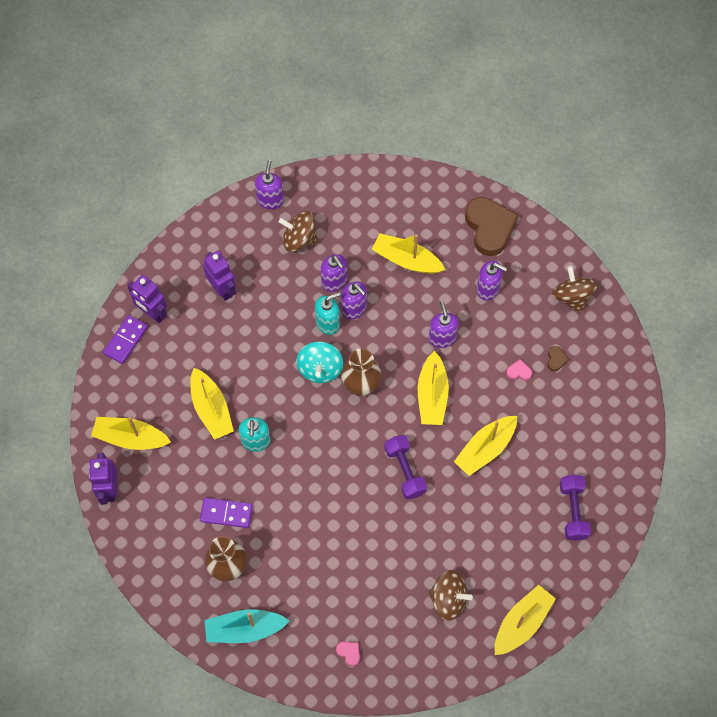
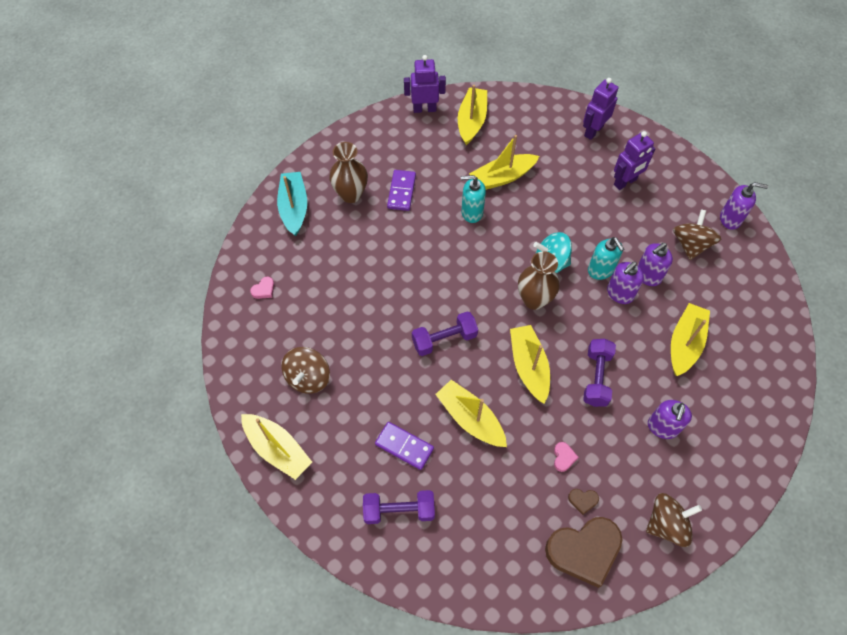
camera: 90 degrees right, 5 degrees down
purple domino [103,315,148,364] -> purple domino moved to [375,422,434,470]
yellow boat [418,351,449,425] -> yellow boat turned 75 degrees clockwise [510,325,550,403]
purple soap dispenser [429,301,459,348] -> purple dumbbell [583,339,616,407]
brown heart [465,197,518,256] -> brown heart moved to [545,517,623,588]

